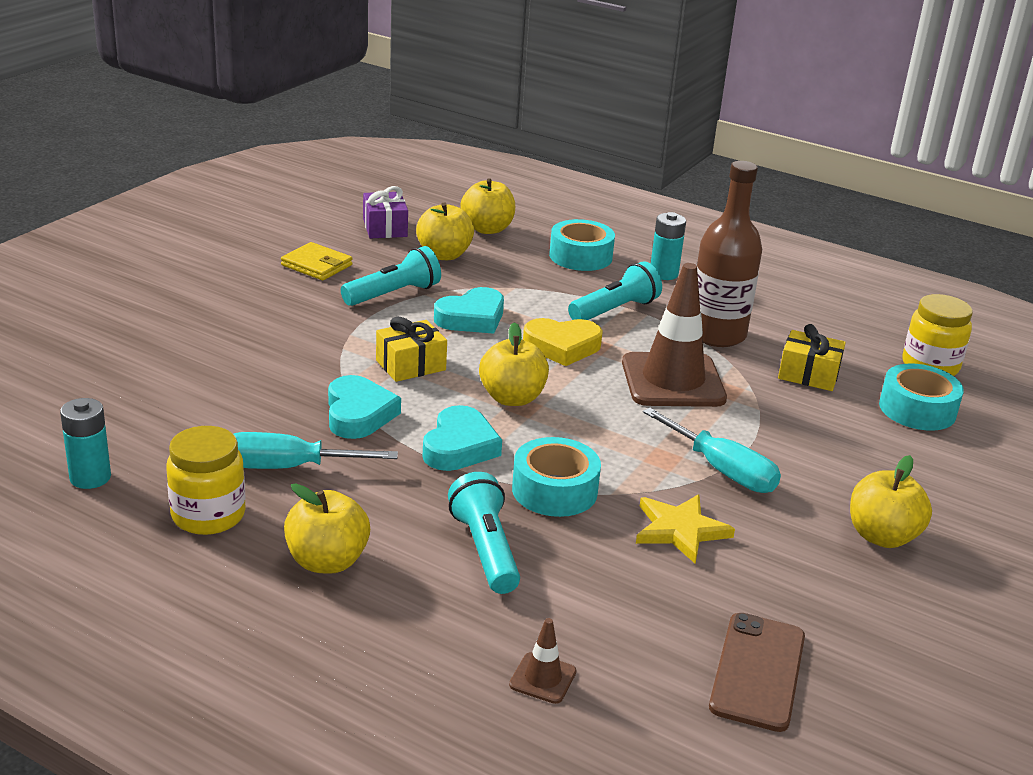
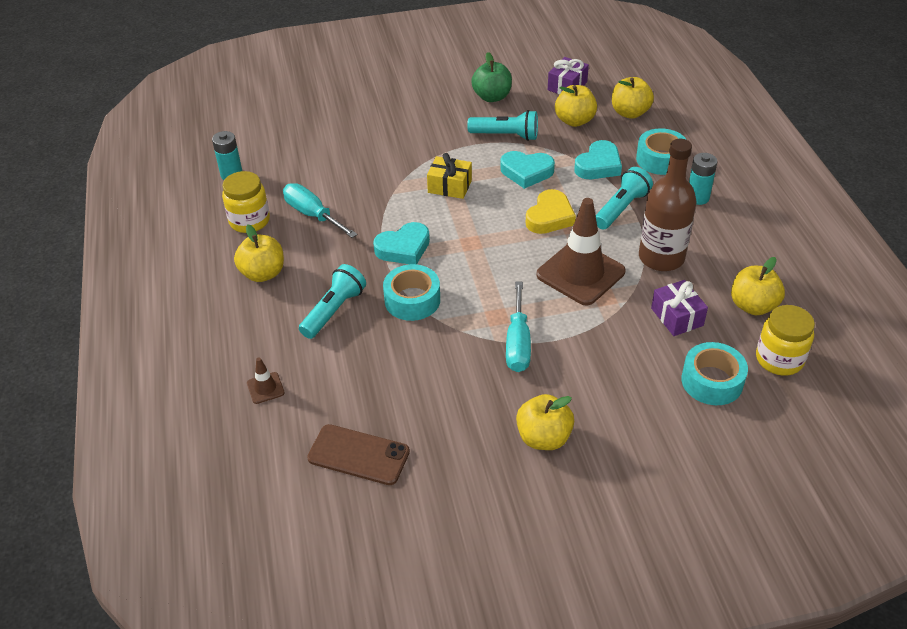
camera: 50 degrees right, 15 degrees up
yellow wallet [281,242,353,280] -> green apple [471,52,512,102]
turquoise heart [328,375,401,439] -> turquoise heart moved to [574,140,622,179]
yellow apple [479,322,549,406] -> yellow apple moved to [731,257,785,315]
yellow heart [523,318,603,366] -> yellow heart turned 105 degrees counterclockwise [526,189,576,234]
turquoise flashlight [568,261,662,320] -> turquoise flashlight turned 60 degrees counterclockwise [596,167,653,229]
yellow star [636,495,735,564] -> none
brown phone [709,613,805,732] -> brown phone turned 45 degrees clockwise [307,424,410,485]
yellow gift [778,324,846,391] -> purple gift [651,280,708,336]

